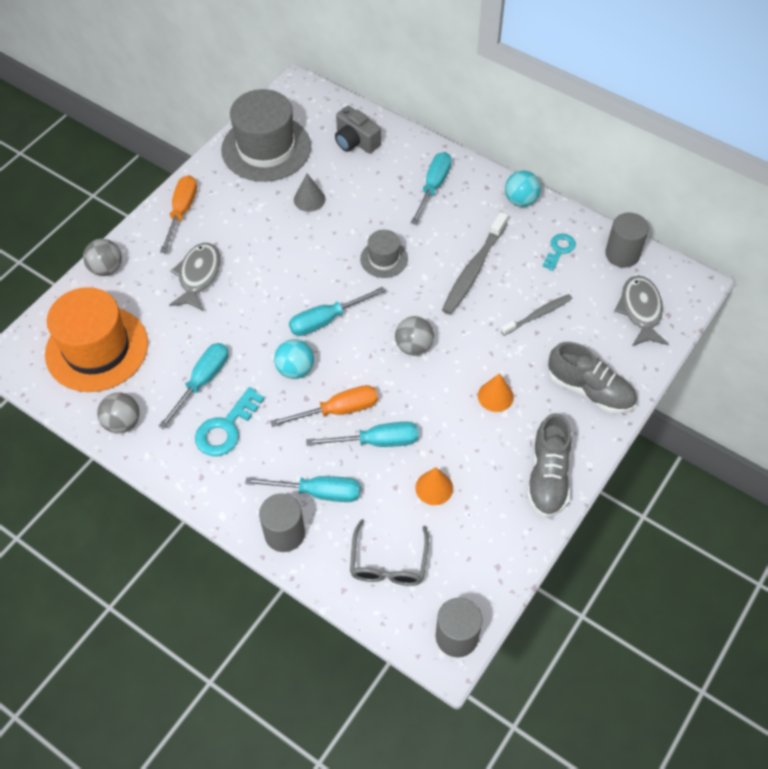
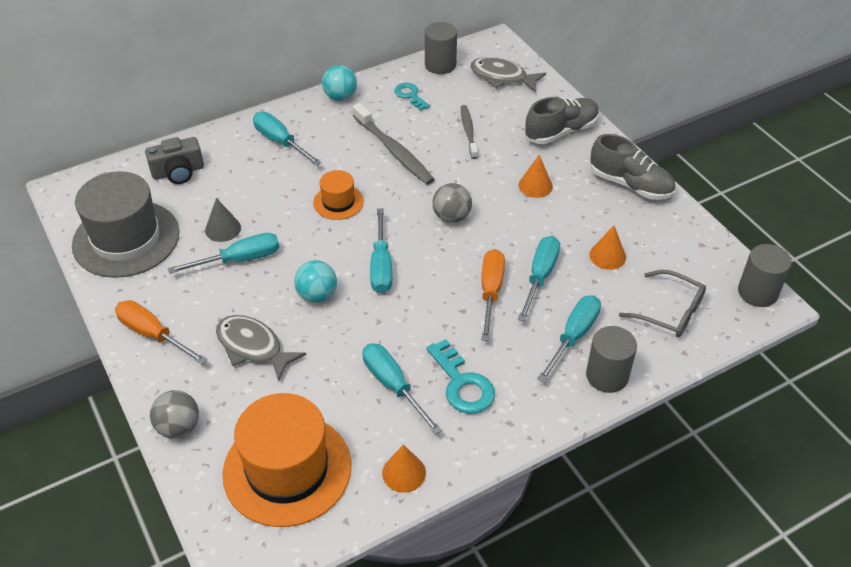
camera: 65 degrees left, 10 degrees down
grey ball [97,393,140,433] -> orange cone [382,445,426,493]
turquoise ball [274,339,314,379] -> turquoise ball moved to [294,260,337,303]
grey hat [360,230,408,278] -> orange hat [313,170,364,220]
none -> turquoise screwdriver [168,233,279,274]

